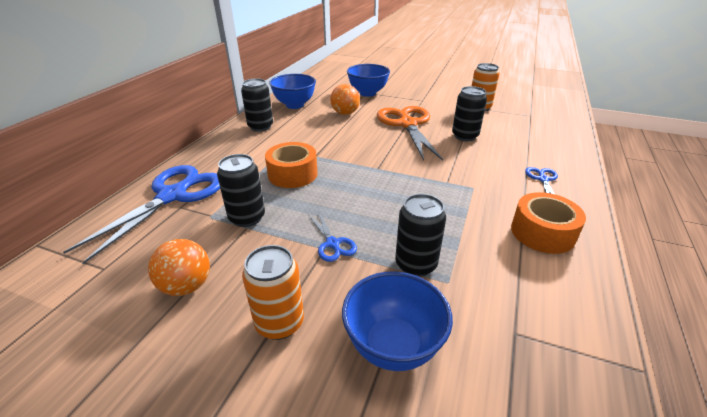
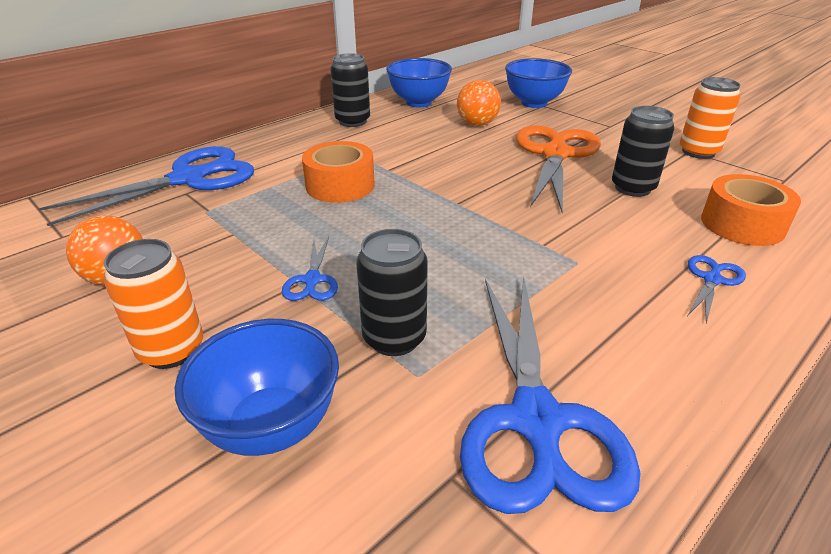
camera: 25 degrees right, 0 degrees up
black can [217,154,265,227] -> none
orange tape [511,192,586,254] -> orange tape moved to [701,174,801,246]
none -> blue scissors [460,277,640,514]

